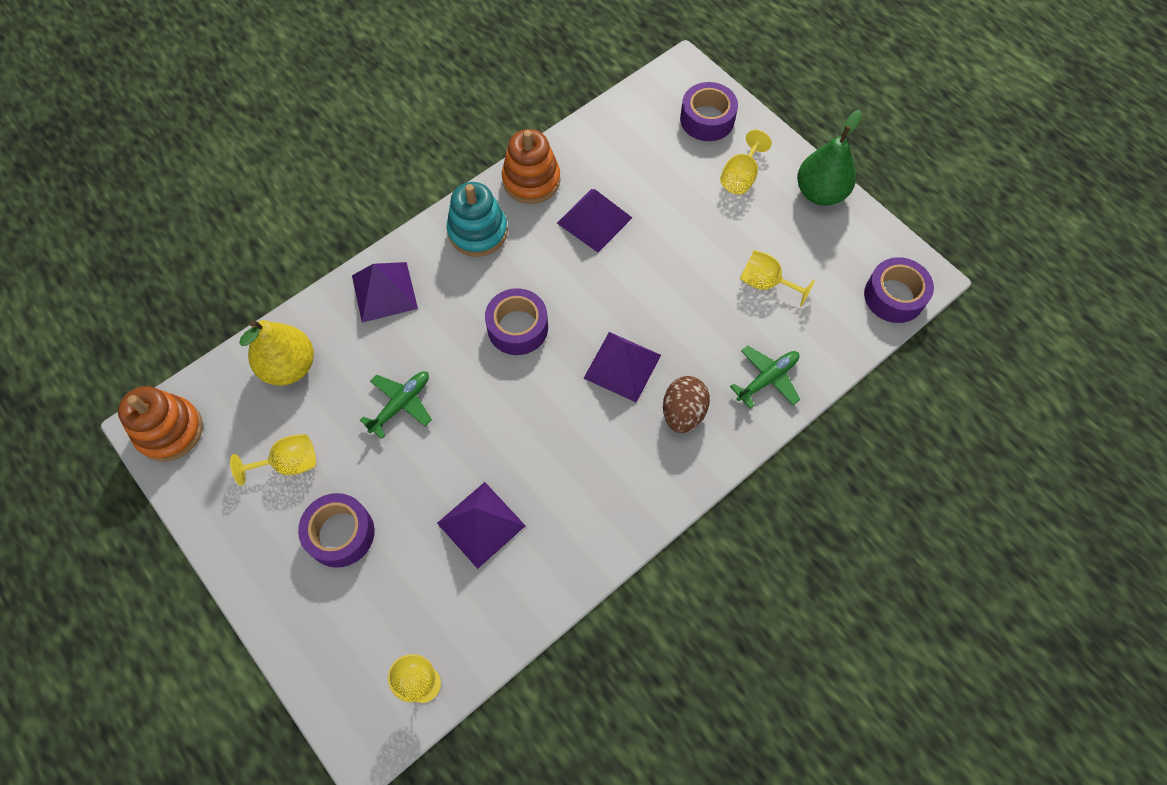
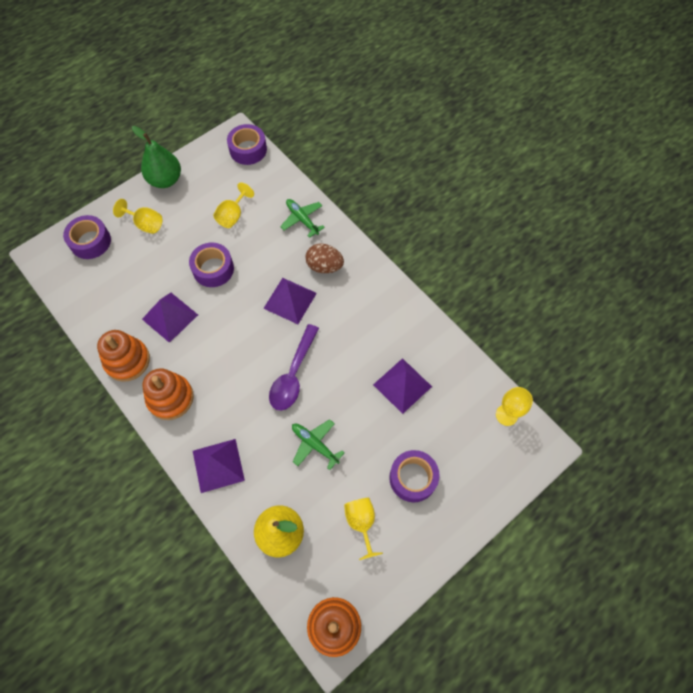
camera: 90 degrees left, 0 degrees up
turquoise stacking toy [446,182,508,257] -> orange stacking toy [142,368,194,420]
purple tape [485,288,548,355] -> purple tape moved to [189,243,234,287]
none -> purple spoon [269,324,319,411]

